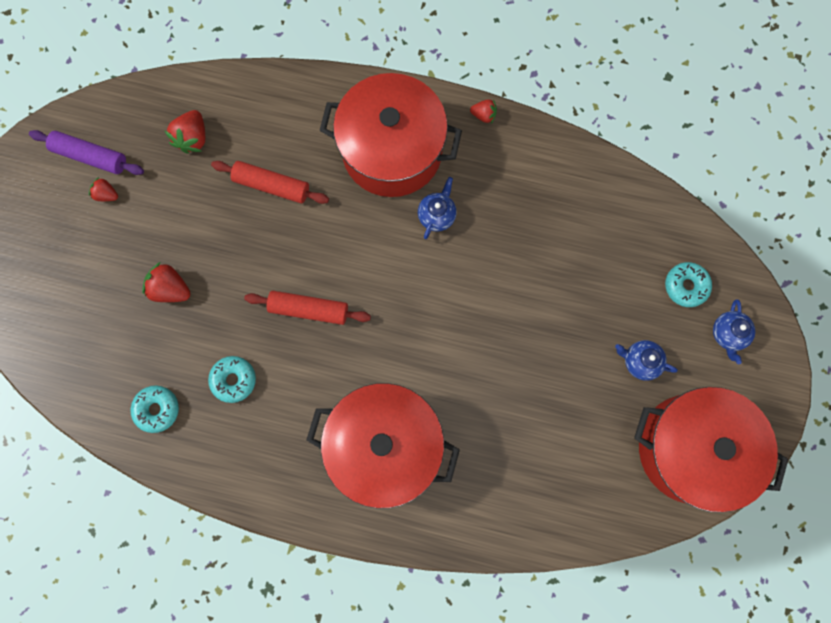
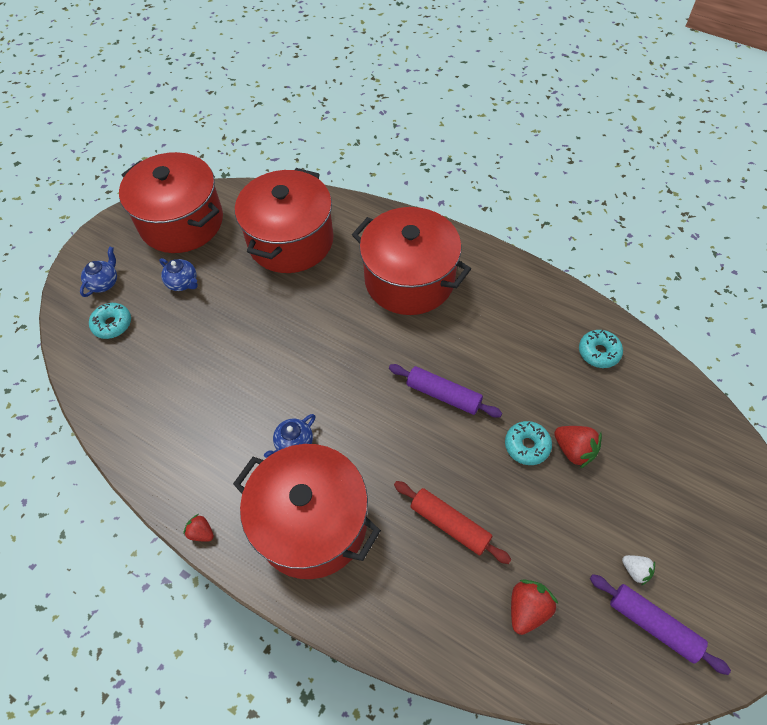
camera: 160 degrees left, 20 degrees down
red strawberry [89,177,118,201] -> white strawberry [622,555,655,586]
turquoise donut [208,356,256,403] -> turquoise donut moved to [505,421,552,465]
red rolling pin [244,291,371,325] -> purple rolling pin [389,364,502,418]
none -> red pot [235,168,334,273]

